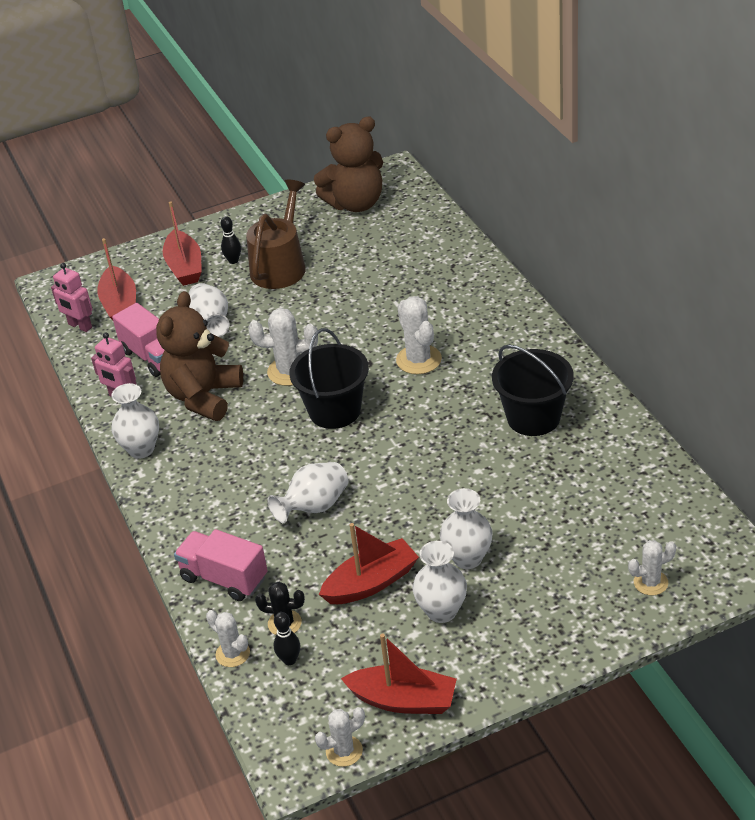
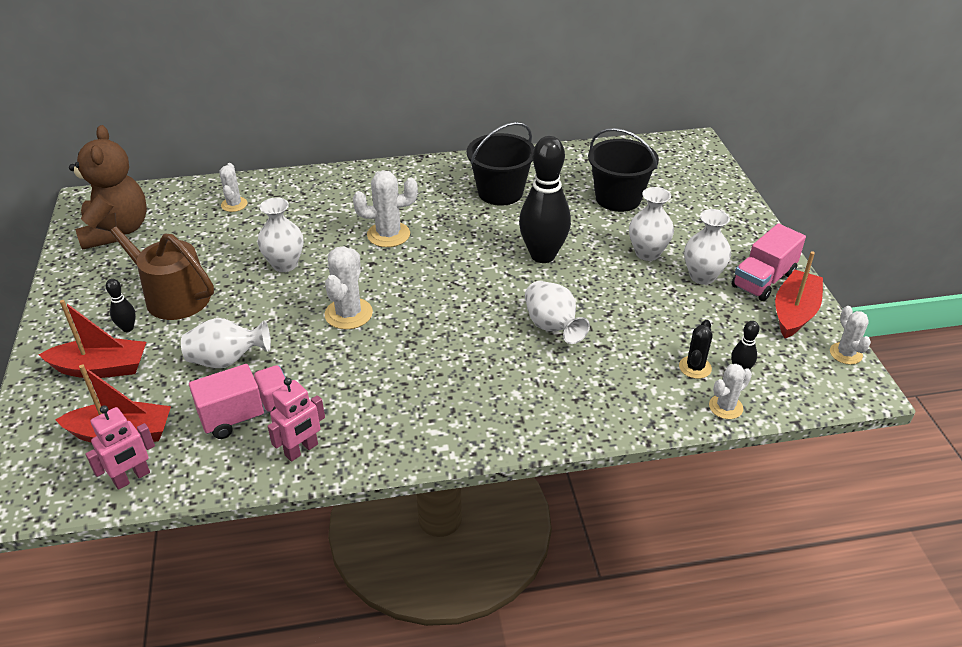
camera: 80 degrees left, 0 degrees up
white vase [111,383,159,459] -> white vase moved to [258,197,303,272]
brown teddy bear [156,291,243,421] -> none
pink truck [174,529,268,601] -> pink truck moved to [732,223,806,301]
black bucket [289,328,369,429] -> black bucket moved to [588,128,659,212]
red boat [319,523,419,604] -> none
white cactus [628,540,676,595] -> white cactus moved to [219,163,247,212]
none -> black bowling pin [519,136,571,263]

